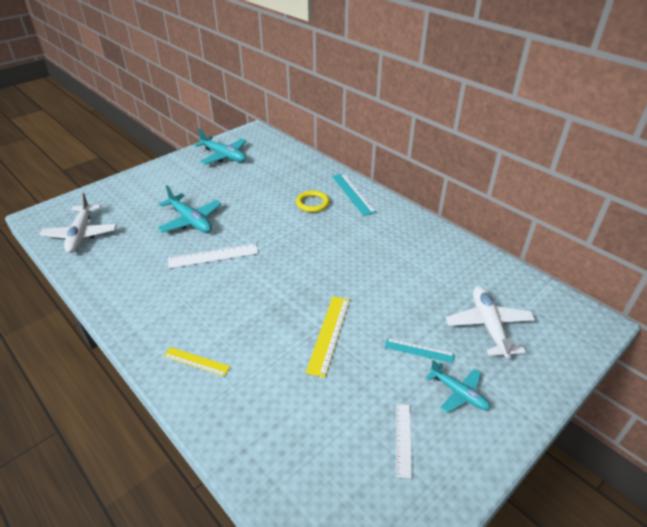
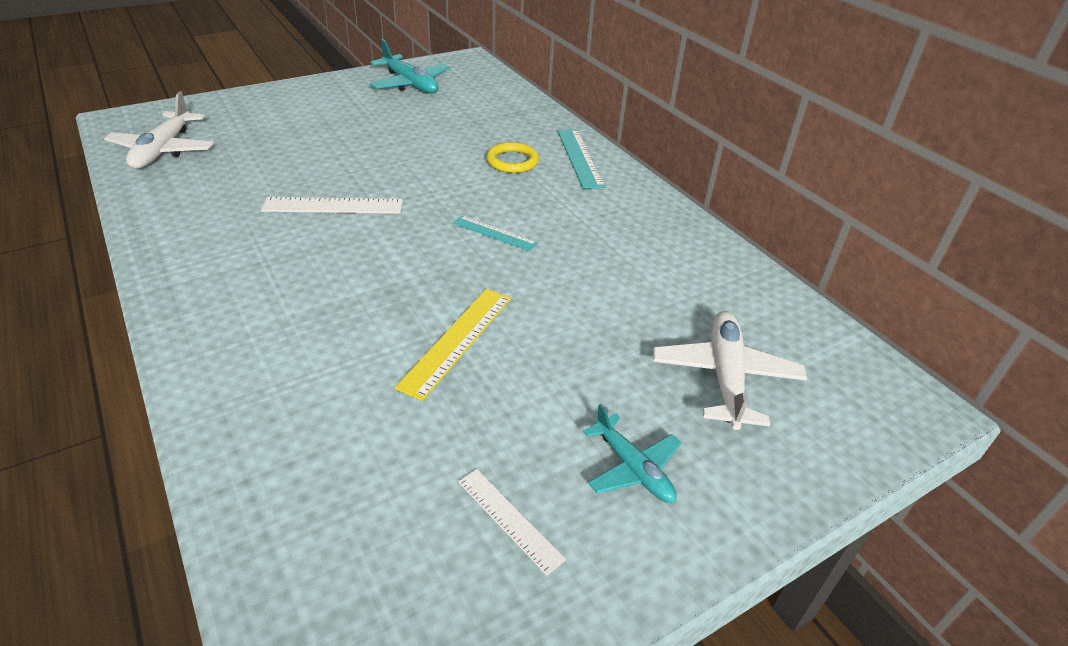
camera: 10 degrees right, 0 degrees up
turquoise plane [157,185,222,233] -> none
yellow ruler [163,347,231,376] -> none
turquoise ruler [385,338,455,363] -> turquoise ruler moved to [453,216,538,251]
white ruler [396,404,412,478] -> white ruler turned 60 degrees counterclockwise [458,469,566,576]

